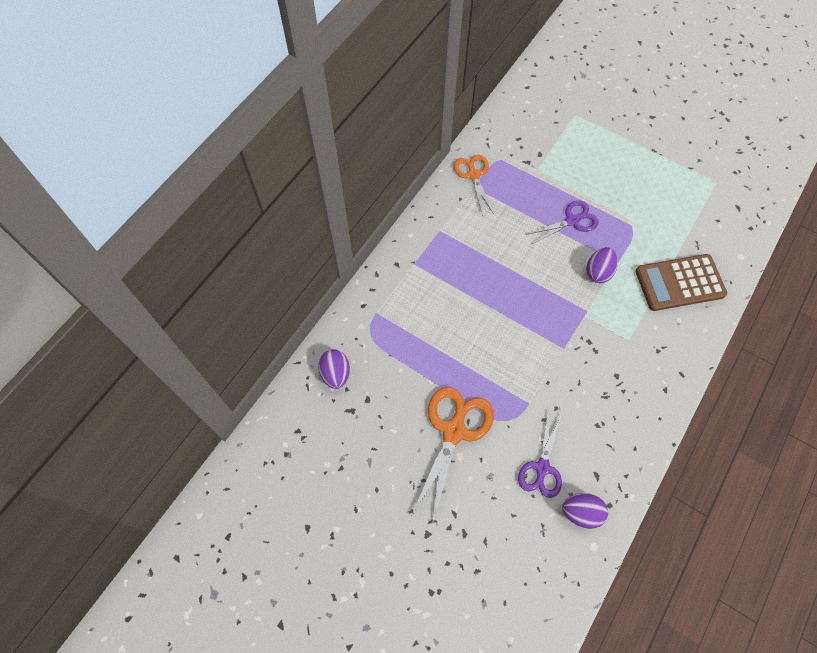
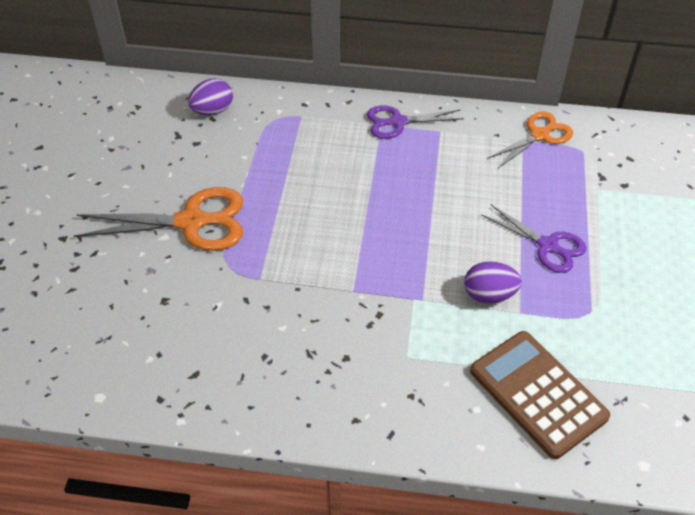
camera: 65 degrees right, 15 degrees down
purple scissors [518,414,562,498] -> purple scissors moved to [367,105,464,139]
purple egg [562,493,608,529] -> none

